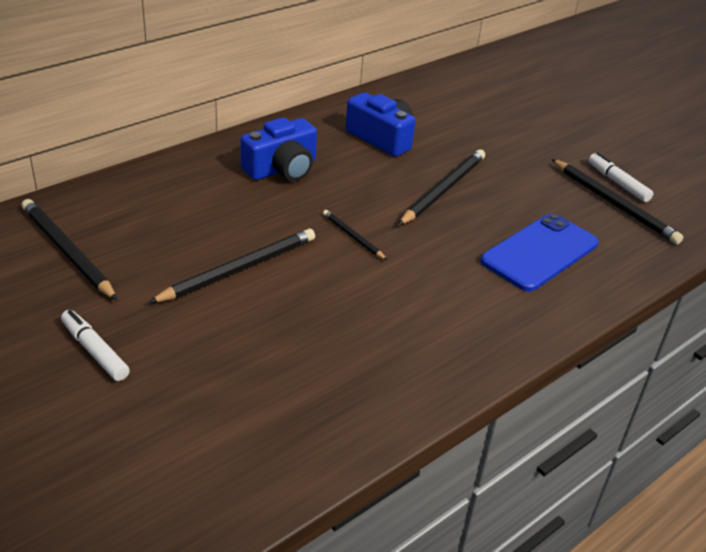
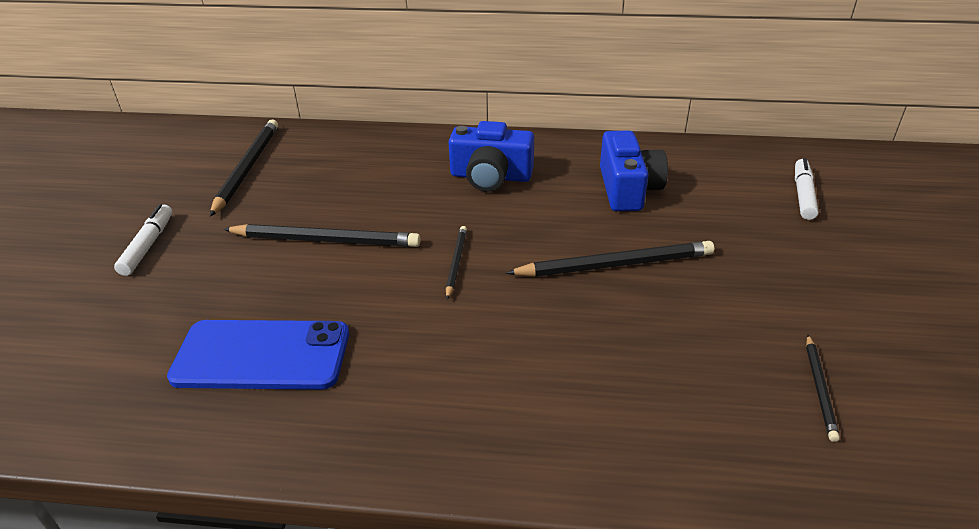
camera: 50 degrees right, 0 degrees up
blue phone [480,213,598,292] -> blue phone moved to [167,320,349,390]
black pencil [551,159,684,245] -> black pencil [806,335,840,442], size x0.54
white marker [589,152,654,202] -> white marker moved to [795,158,818,220]

